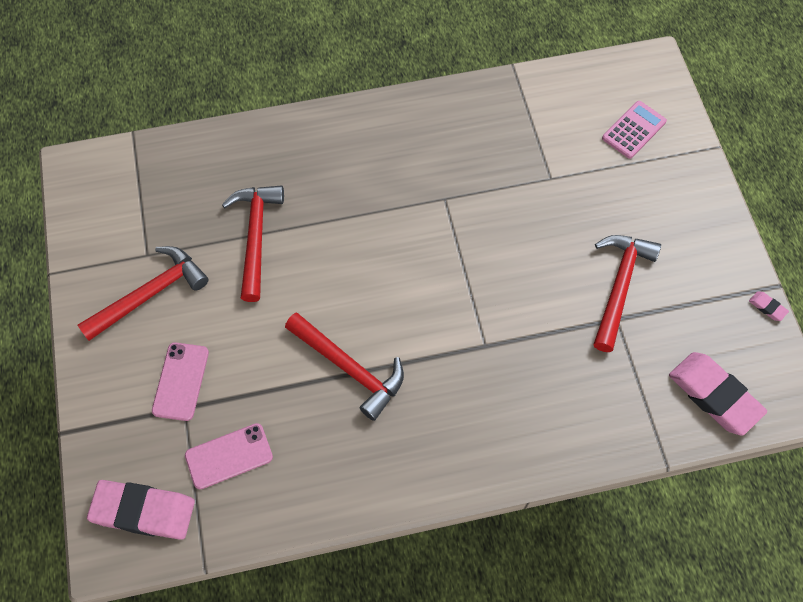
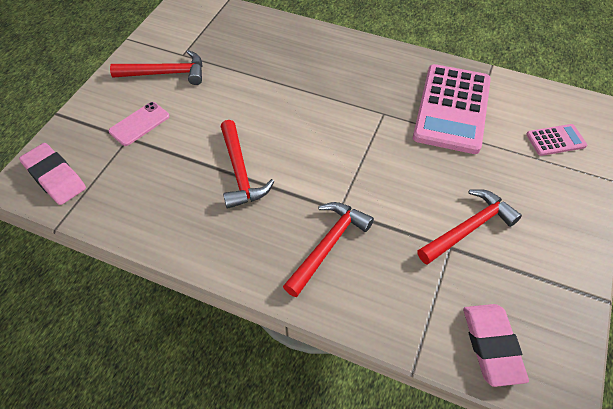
camera: 35 degrees right, 10 degrees down
pink phone [185,423,273,489] -> none
red hammer [222,185,284,302] -> red hammer moved to [283,202,374,297]
pink eraser [749,291,789,321] -> none
none -> pink calculator [413,64,491,154]

